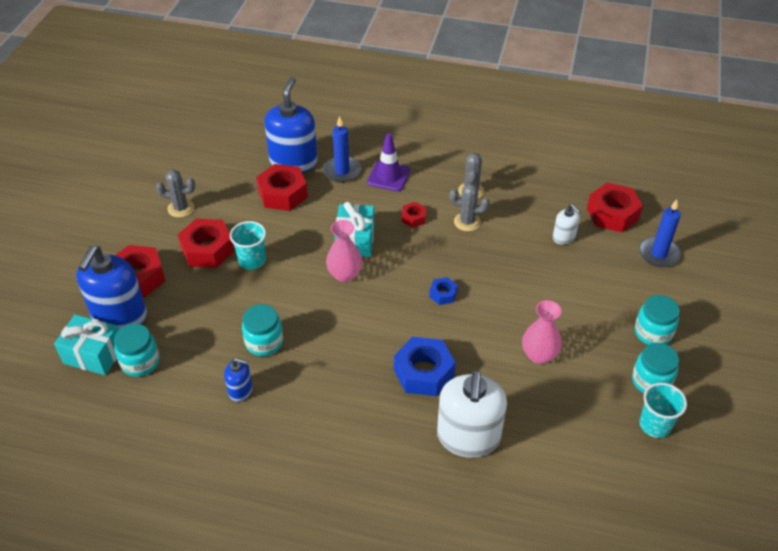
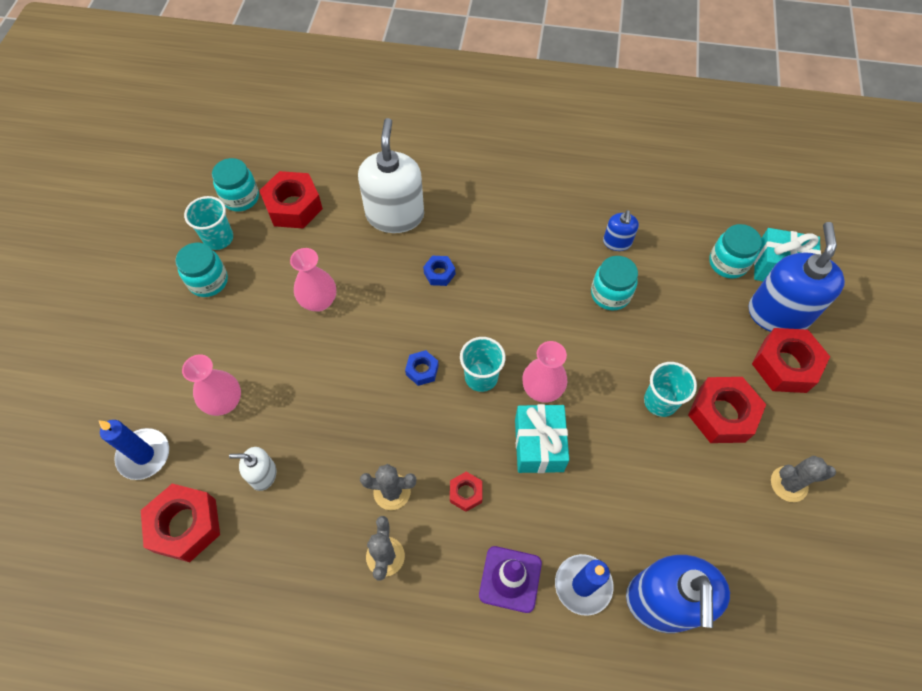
camera: 175 degrees right, 15 degrees up
blue soap dispenser [224,358,253,402] -> blue soap dispenser turned 90 degrees counterclockwise [603,210,639,251]
red nut [256,164,308,211] -> red nut moved to [259,171,323,228]
blue nut [394,337,456,396] -> blue nut [423,256,455,286], size x0.51
white soap dispenser [553,204,581,245] -> white soap dispenser turned 45 degrees counterclockwise [229,447,276,491]
turquoise jar [635,295,680,345] -> turquoise jar moved to [212,158,259,211]
none -> pink vase [182,355,241,416]
none -> turquoise cup [460,337,506,392]

